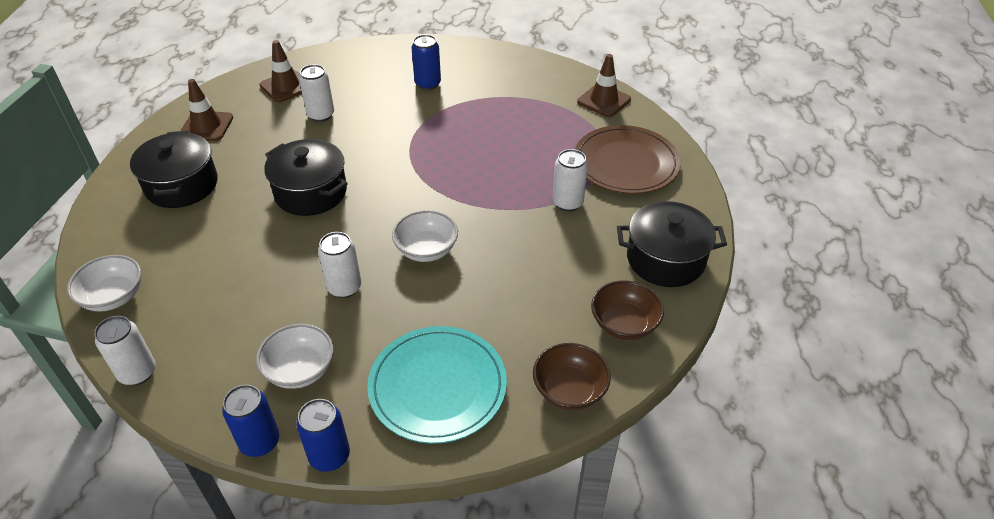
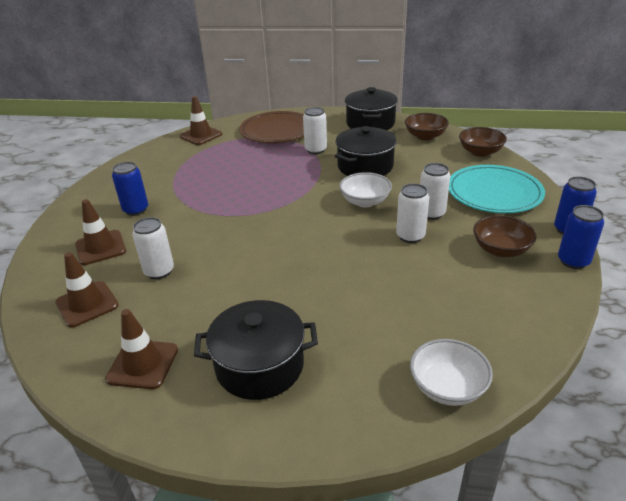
camera: 85 degrees left, 10 degrees down
white can [94,316,156,385] -> white can moved to [420,163,450,220]
white bowl [256,324,333,389] -> brown bowl [473,215,537,257]
black pot [264,139,348,216] -> black pot moved to [335,126,397,176]
none -> brown traffic cone [75,199,126,265]

